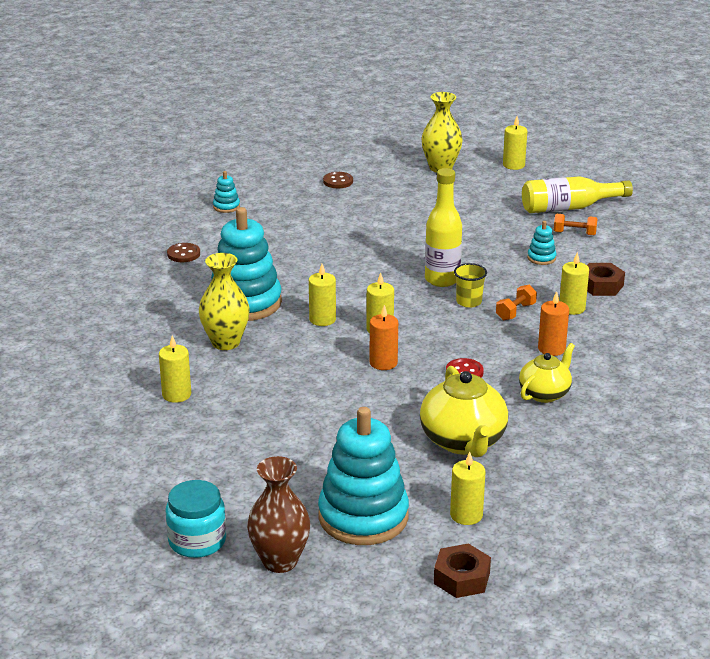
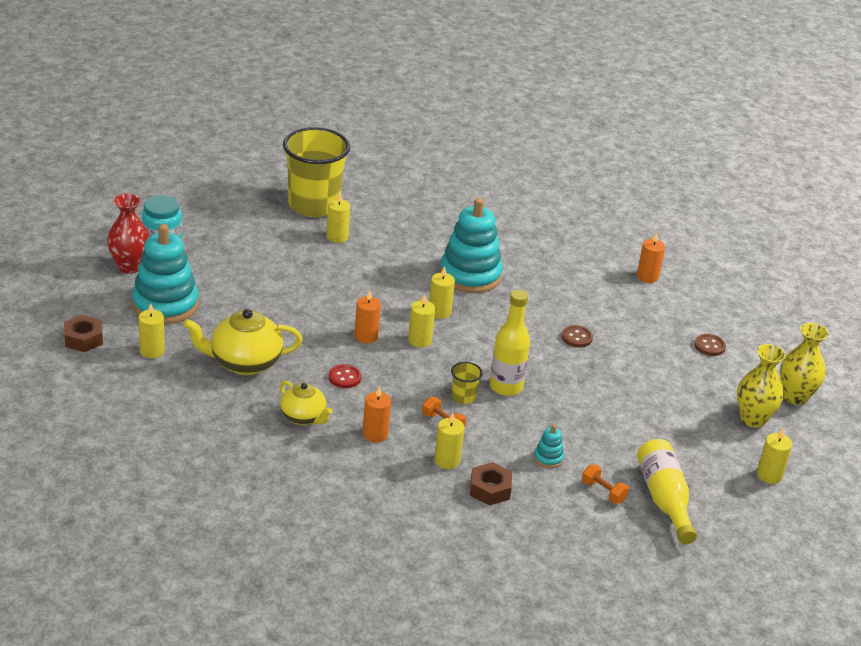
camera: 90 degrees right, 5 degrees up
brown button [167,243,200,262] -> brown button moved to [562,325,593,348]
yellow vase [199,253,250,350] -> yellow vase moved to [780,323,829,405]
turquoise stacking toy [213,171,240,213] -> orange candle [637,233,665,283]
brown vase [247,456,310,573] -> red vase [107,193,150,274]
orange dumbbell [554,214,597,235] -> orange dumbbell turned 60 degrees counterclockwise [582,465,629,504]
none -> yellow cup [283,127,350,217]

